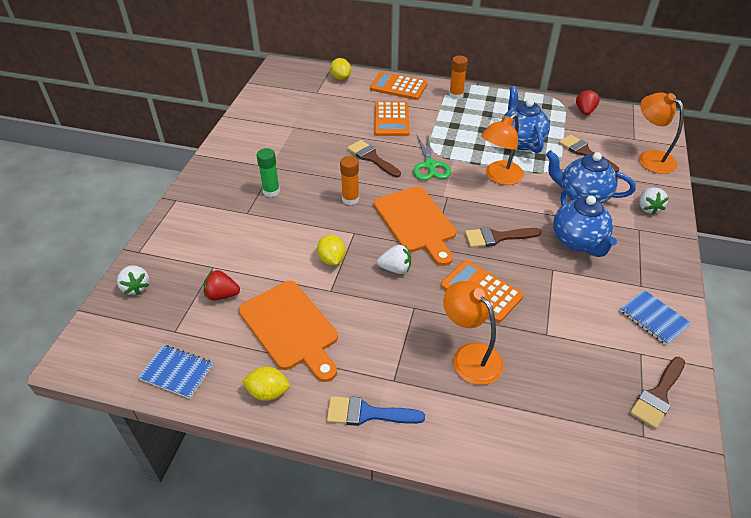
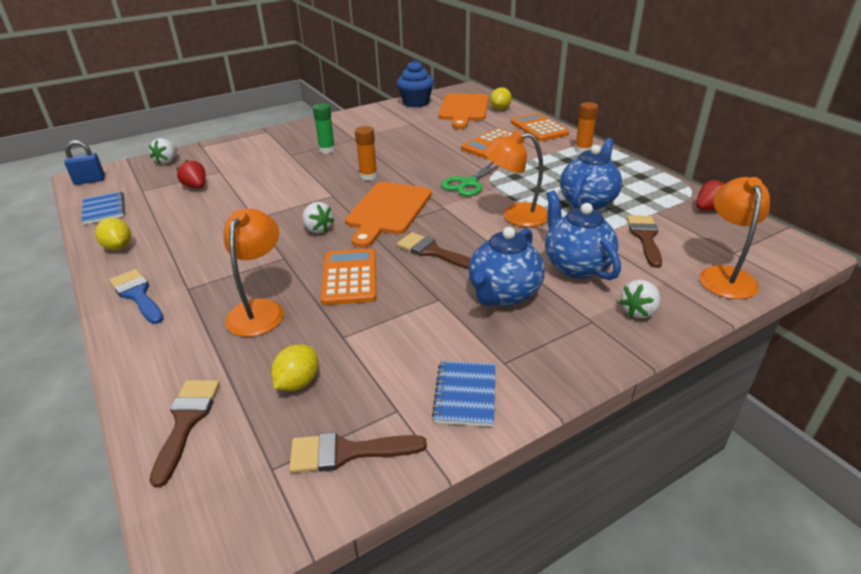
camera: 45 degrees right, 10 degrees down
orange cutting board [239,281,338,382] -> orange cutting board moved to [439,93,489,129]
yellow lemon [317,234,346,265] -> yellow lemon moved to [271,344,318,391]
brown brush [347,140,401,177] -> brown brush moved to [149,380,220,488]
none -> blue padlock [64,140,105,185]
none -> blue cupcake [397,60,434,108]

